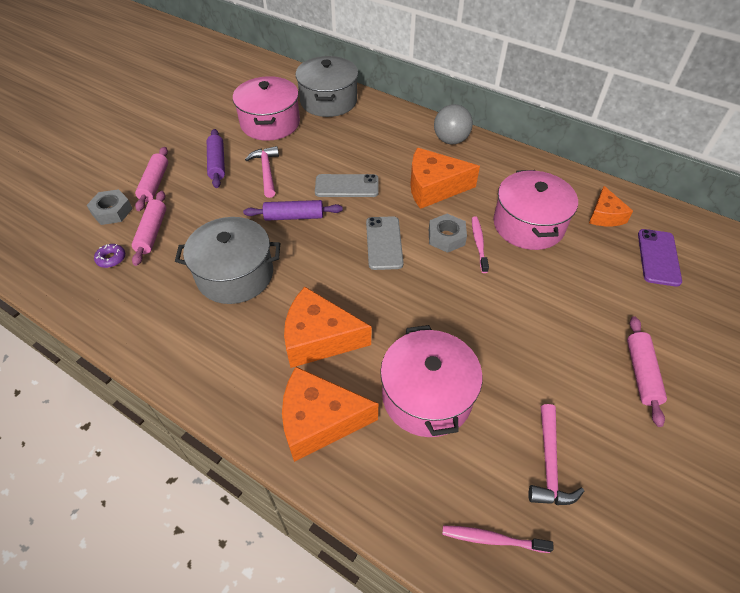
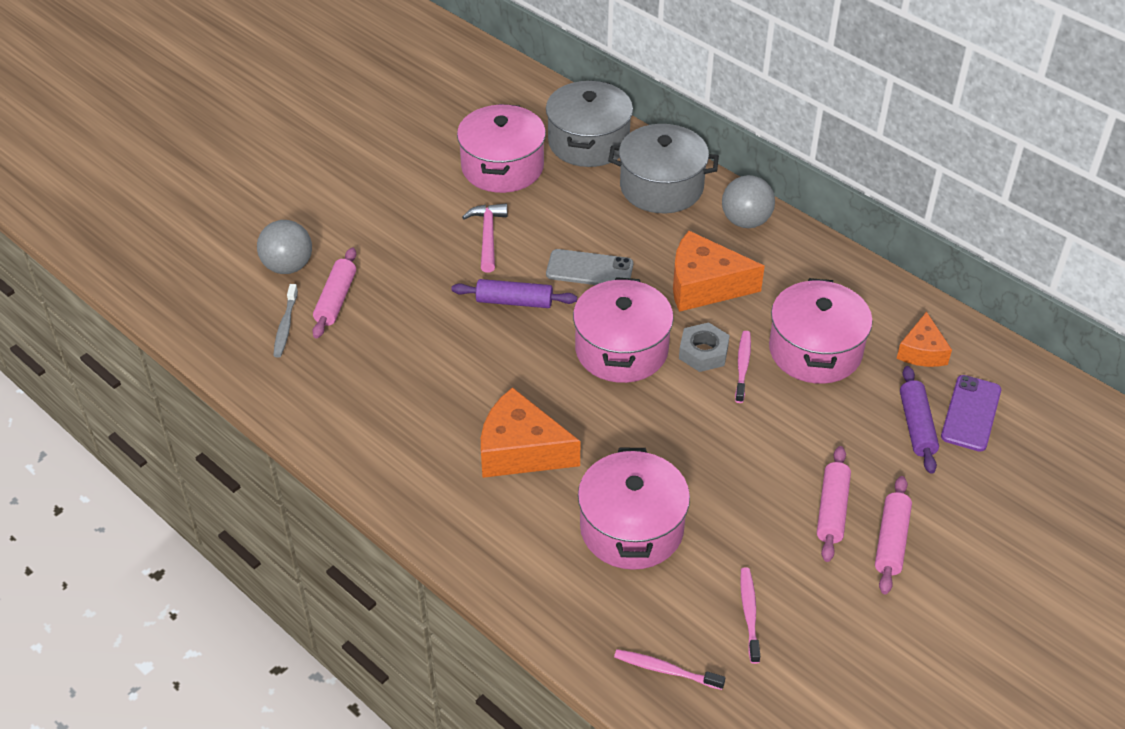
camera: 10 degrees right, 5 degrees down
grey nut [87,189,133,225] -> grey ball [257,220,312,274]
purple donut [94,244,125,268] -> grey toothbrush [273,284,298,358]
pink rolling pin [135,147,168,211] -> pink rolling pin moved to [817,446,851,562]
grey pot [175,217,280,304] -> grey pot moved to [608,124,719,213]
purple rolling pin [207,129,225,188] -> purple rolling pin moved to [900,366,939,474]
orange cheese [282,367,378,462] -> none
grey phone [366,216,404,270] -> pink pot [573,277,674,383]
pink hammer [528,404,584,505] -> pink toothbrush [740,567,760,664]

